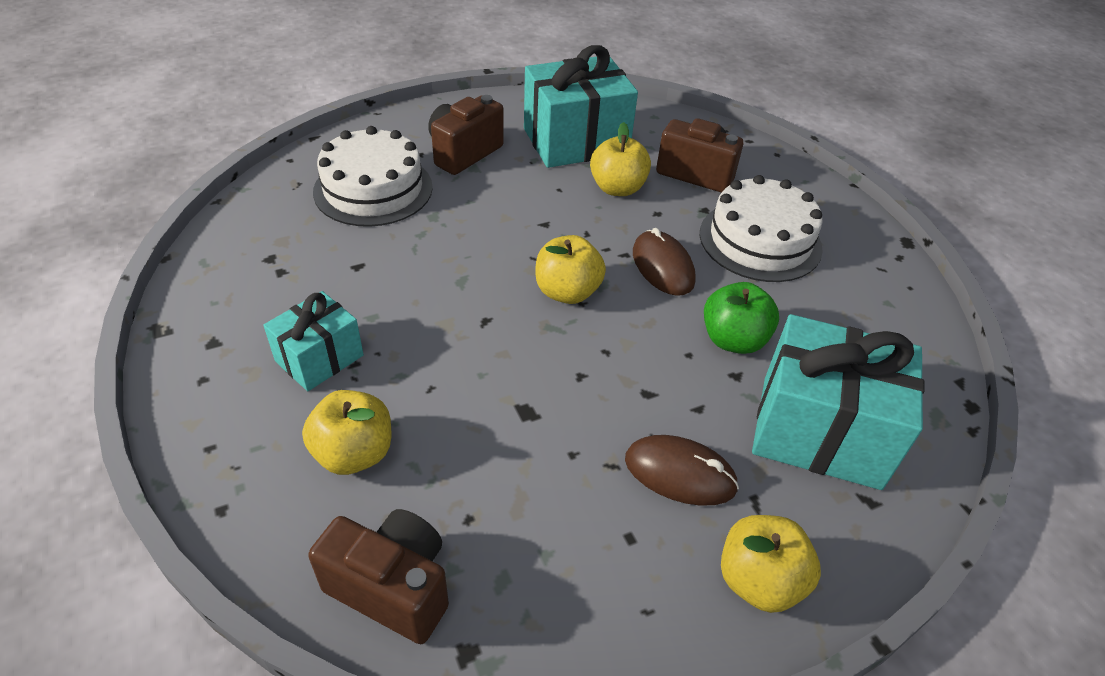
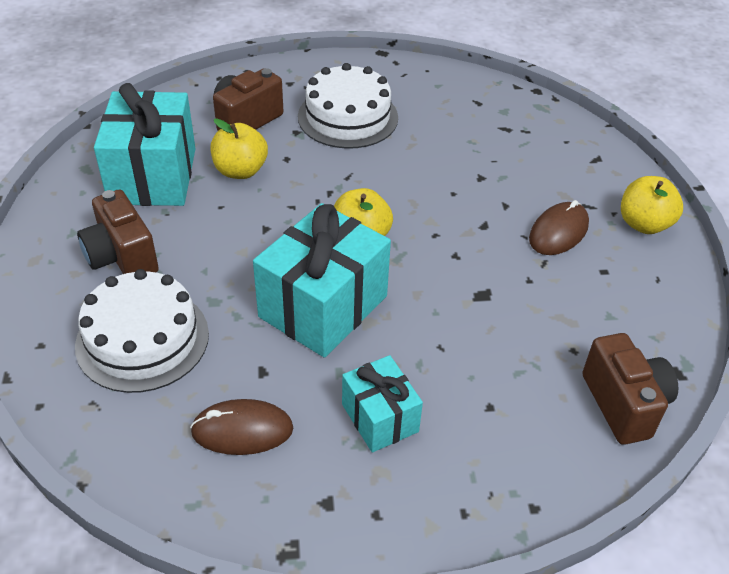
camera: 70 degrees left, 0 degrees up
yellow apple [302,390,391,475] -> none
brown camera [308,509,449,644] -> brown camera turned 120 degrees clockwise [582,333,679,445]
brown mouse [633,228,696,296] -> brown mouse moved to [190,399,293,455]
green apple [704,282,779,354] -> none
turquoise gift [752,314,925,490] -> turquoise gift moved to [253,203,391,358]

